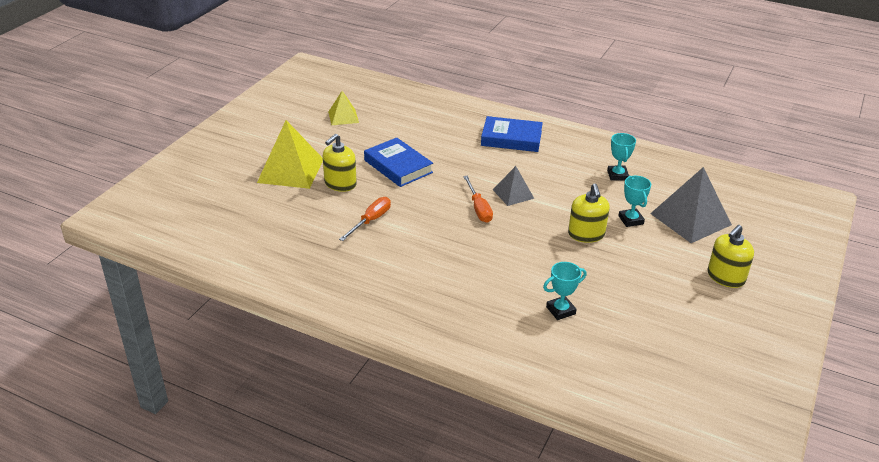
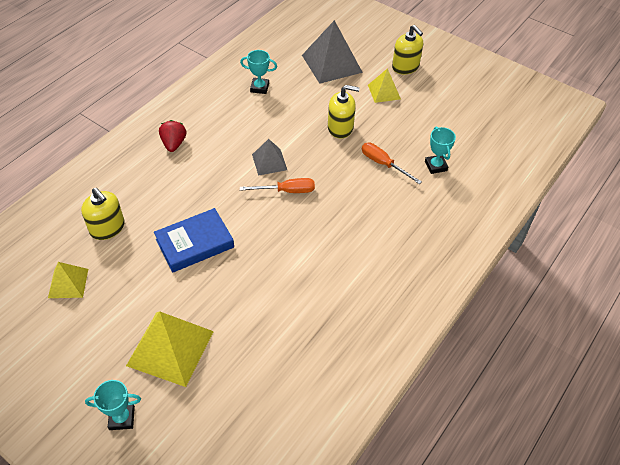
camera: 80 degrees left, 15 degrees up
yellow soap dispenser [323,134,357,192] -> yellow soap dispenser moved to [81,188,125,240]
orange screwdriver [339,197,391,241] -> orange screwdriver moved to [362,143,422,184]
blue book [481,116,543,152] -> red strawberry [159,120,186,152]
turquoise trophy [618,176,651,227] -> turquoise trophy moved to [85,380,141,430]
none -> yellow pyramid [368,68,401,103]

